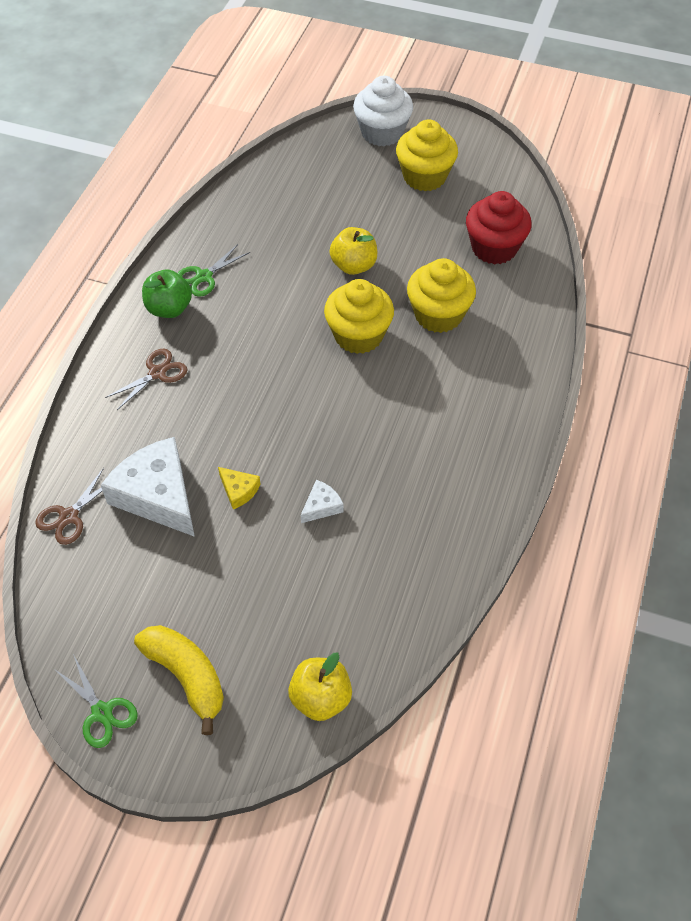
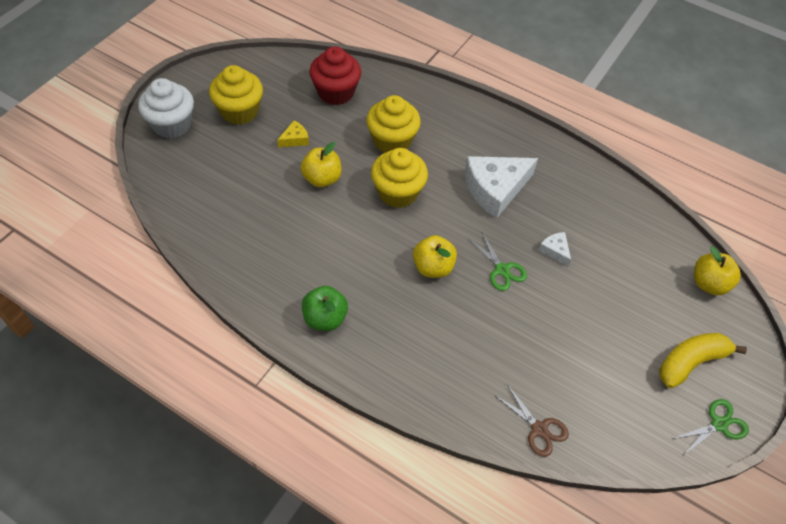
camera: 80 degrees left, 0 degrees up
white cheese [101,437,195,537] -> white cheese moved to [464,156,538,219]
brown scissors [105,349,188,410] -> none
green scissors [178,244,250,297] -> green scissors moved to [468,232,527,291]
yellow cheese [218,467,261,509] -> yellow cheese moved to [277,120,309,147]
none -> yellow apple [413,235,457,278]

